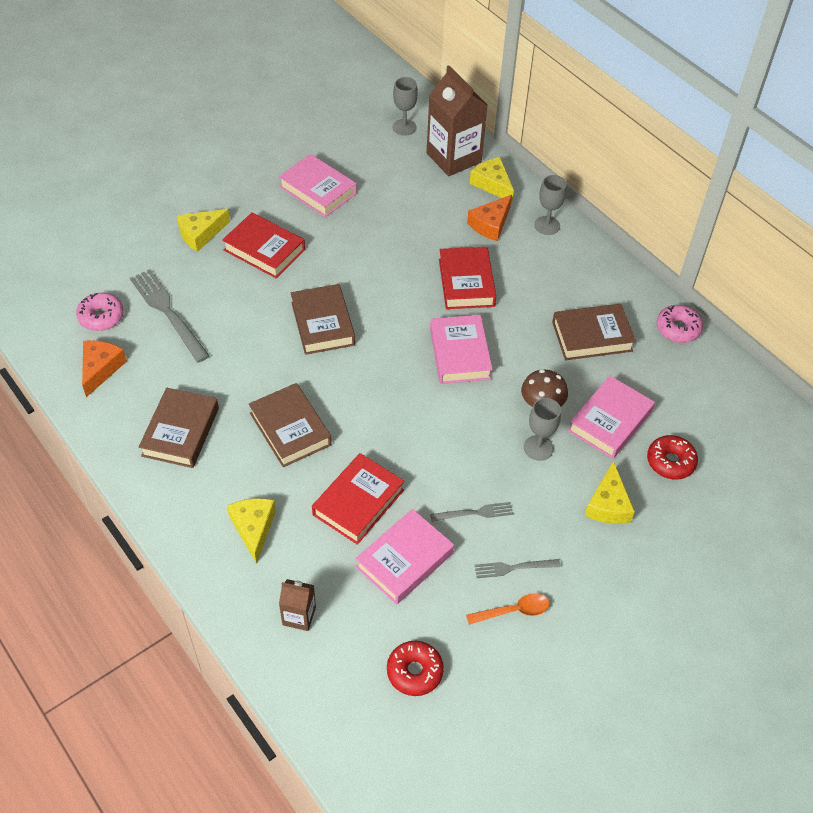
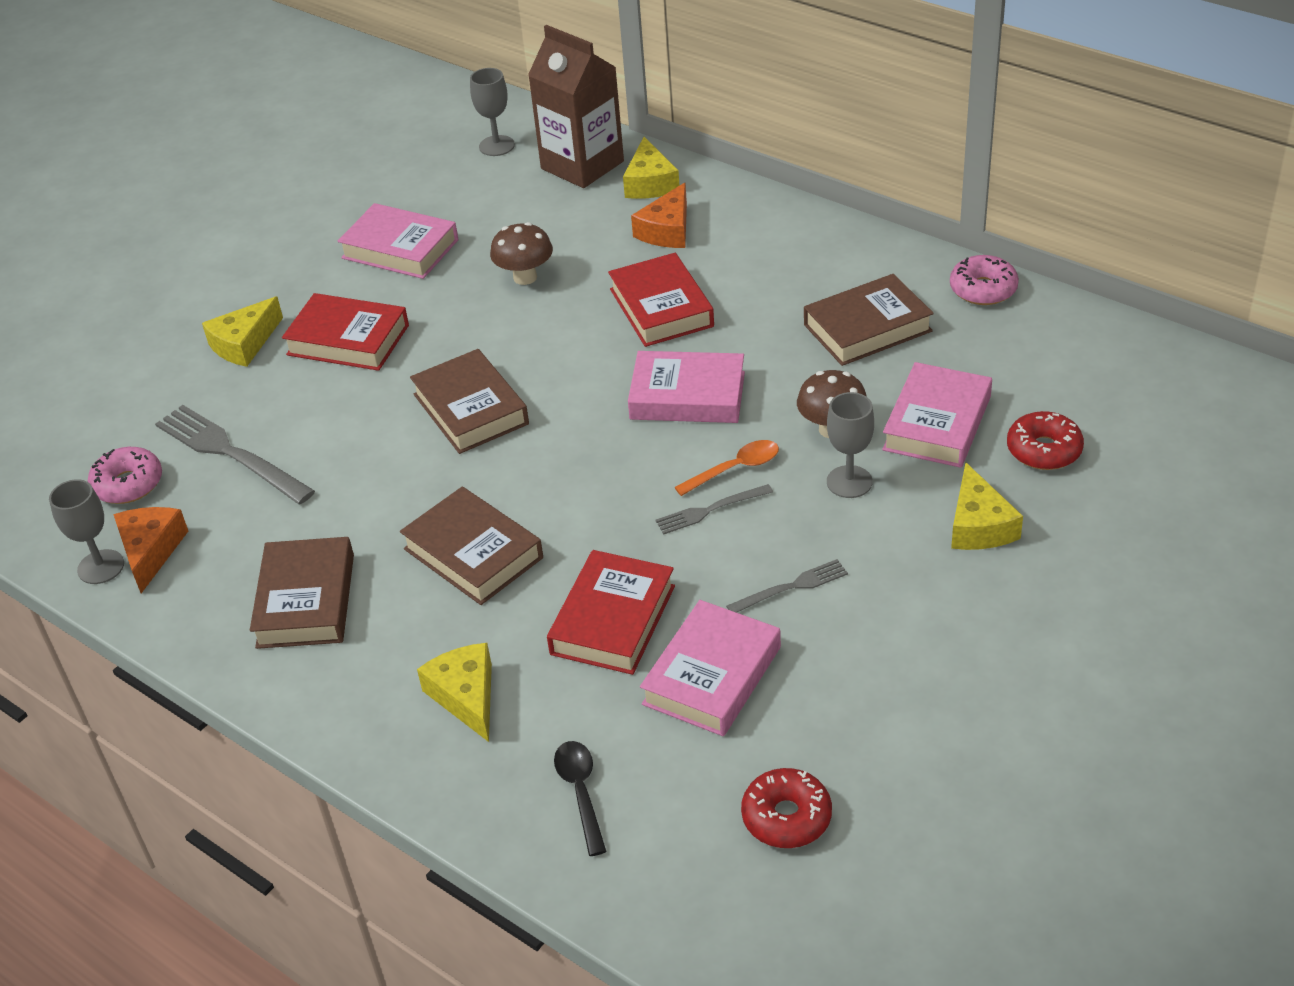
camera: 10 degrees left, 10 degrees down
brown carton [279,579,316,631] -> black spoon [554,741,607,856]
pink book [430,315,493,384] -> pink book turned 60 degrees counterclockwise [628,351,745,423]
orange spoon [466,593,550,625] -> orange spoon moved to [674,440,779,496]
yellow cheese [470,157,514,203] -> yellow cheese turned 135 degrees counterclockwise [623,137,680,199]
grey fork [475,559,561,578] -> grey fork moved to [655,484,773,534]
grey goblet [534,175,567,235] -> grey goblet moved to [49,479,124,584]
none -> brown mushroom [490,222,553,285]

